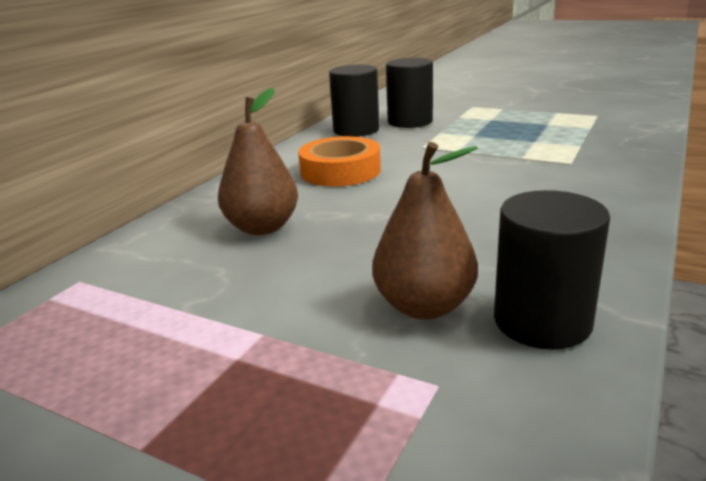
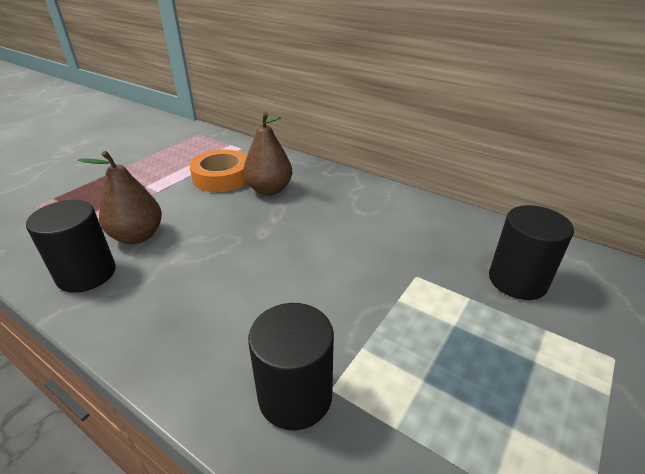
camera: 95 degrees right, 10 degrees up
orange tape [298,136,381,187] -> orange tape moved to [190,150,247,192]
black cylinder [329,65,379,137] -> black cylinder moved to [248,303,334,430]

